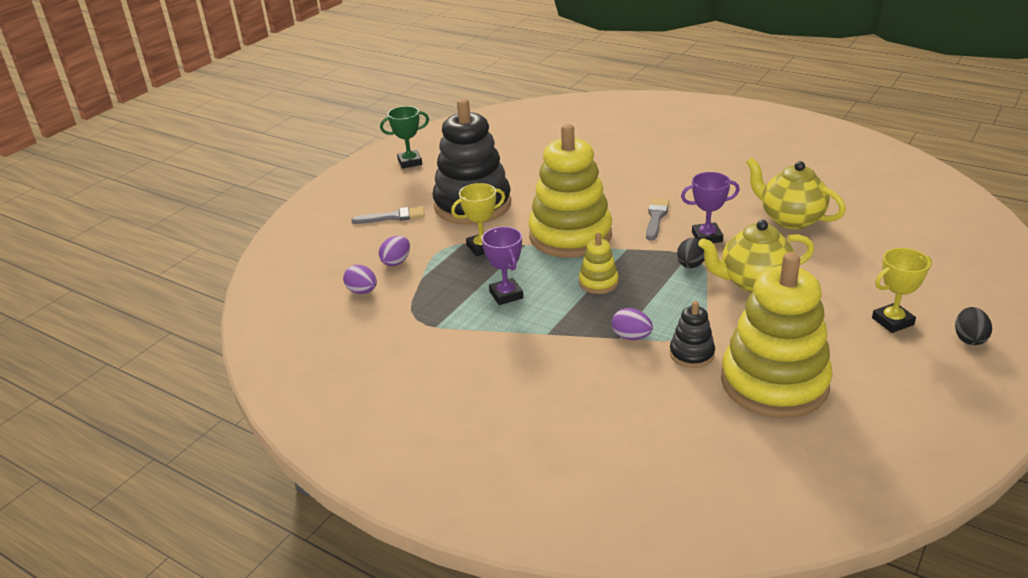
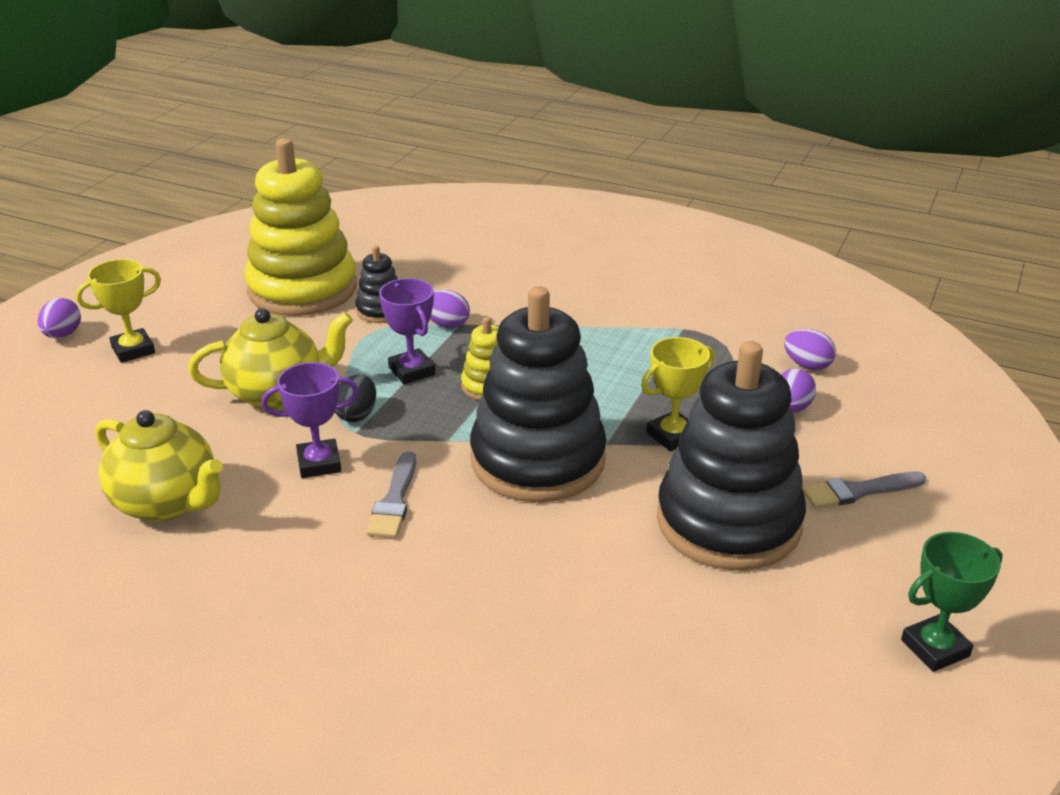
camera: 170 degrees right, 0 degrees up
purple trophy [482,227,523,305] -> purple trophy moved to [379,278,435,384]
yellow stacking toy [528,124,612,258] -> black stacking toy [470,286,607,502]
black egg [955,307,992,345] -> purple egg [37,298,81,338]

